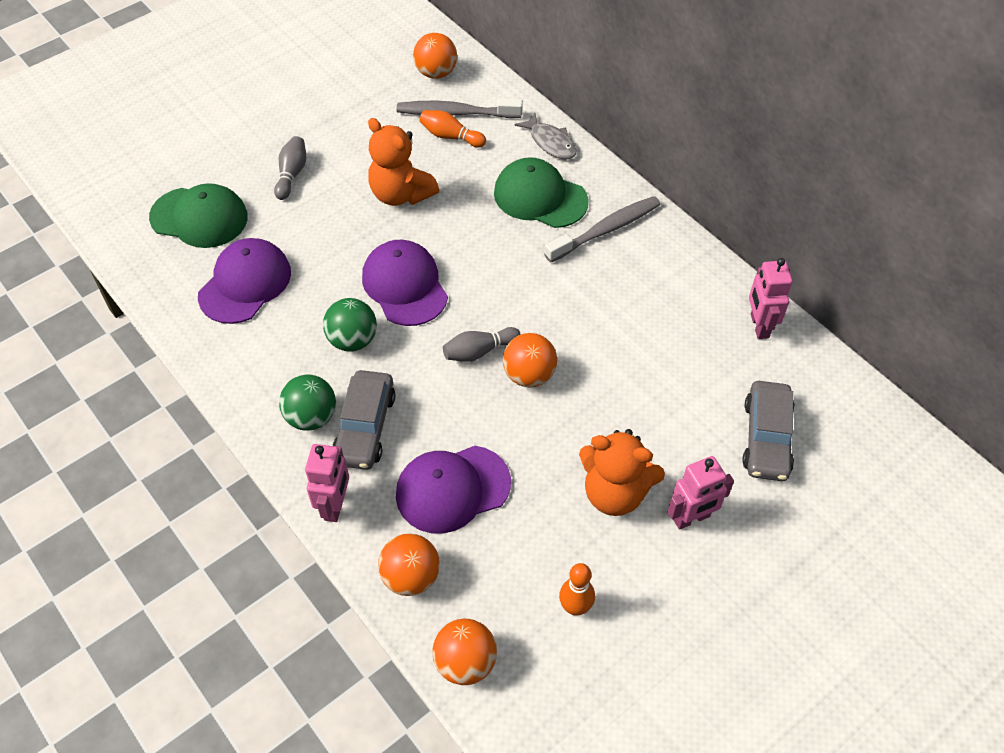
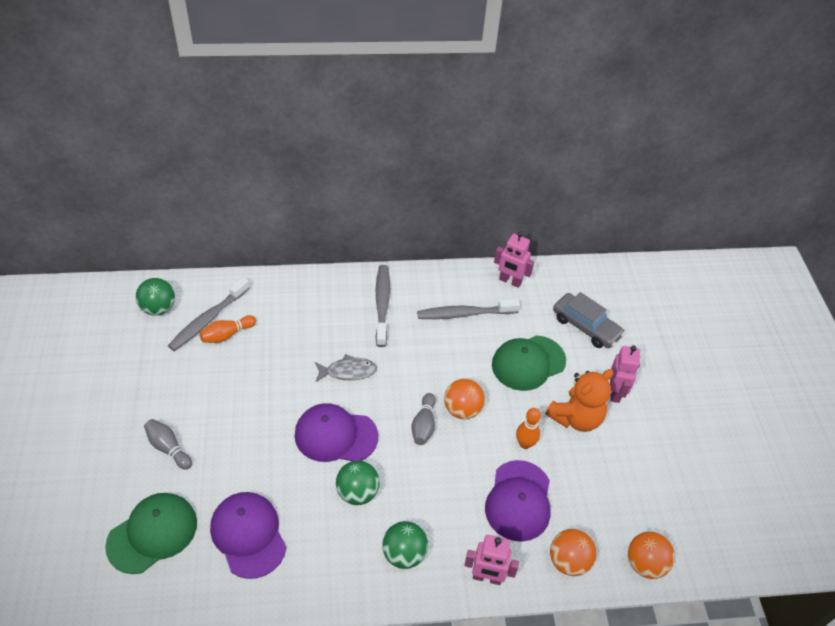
camera: 60 degrees left, 5 degrees down
pink robot [305,444,349,522] -> pink robot turned 150 degrees clockwise [465,535,519,585]
grey car [332,370,395,470] -> none
orange teddy bear [368,118,439,206] -> none
orange ball [413,33,457,79] -> green ball [136,278,175,316]
green cap [494,157,589,228] -> green cap moved to [492,335,566,391]
grey fish [514,113,577,159] -> grey fish moved to [315,354,377,382]
orange bowling pin [559,563,595,616] -> orange bowling pin moved to [516,408,541,449]
none -> grey toothbrush [417,299,520,319]

